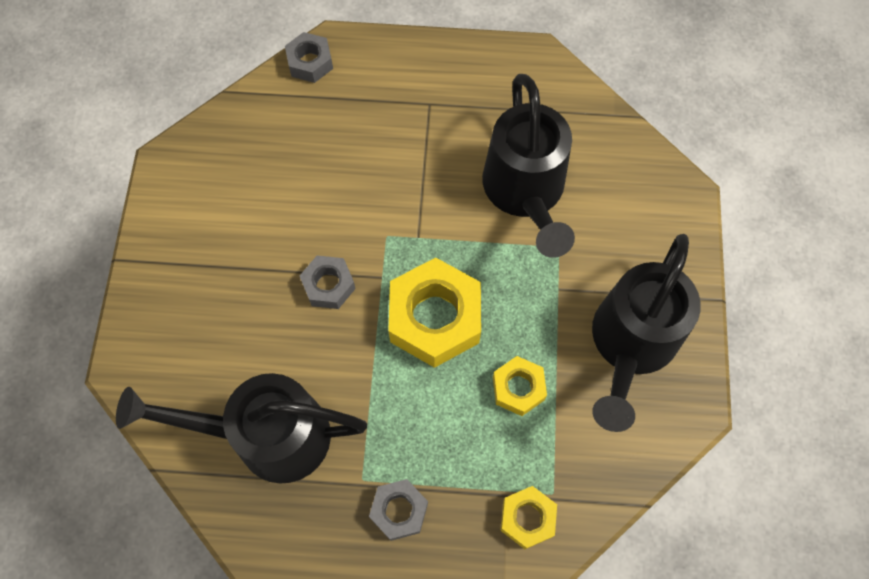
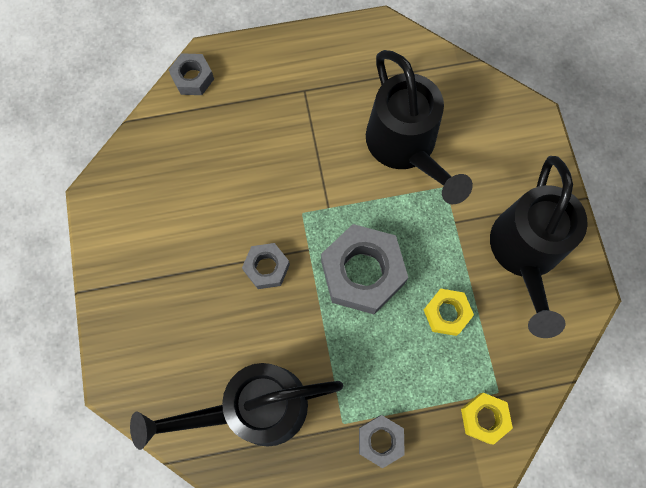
camera: 15 degrees left, 5 degrees up
yellow nut [388,258,481,368] -> grey nut [321,224,408,314]

